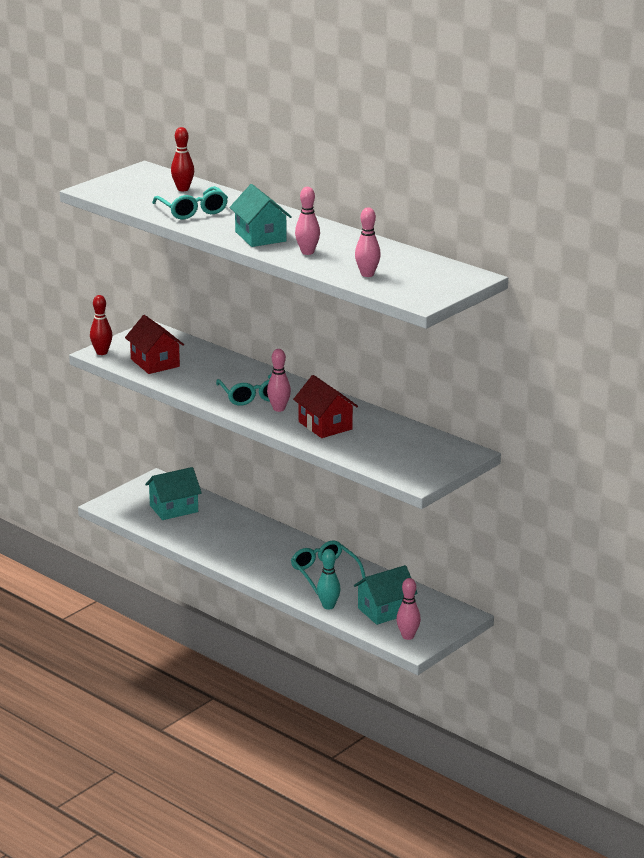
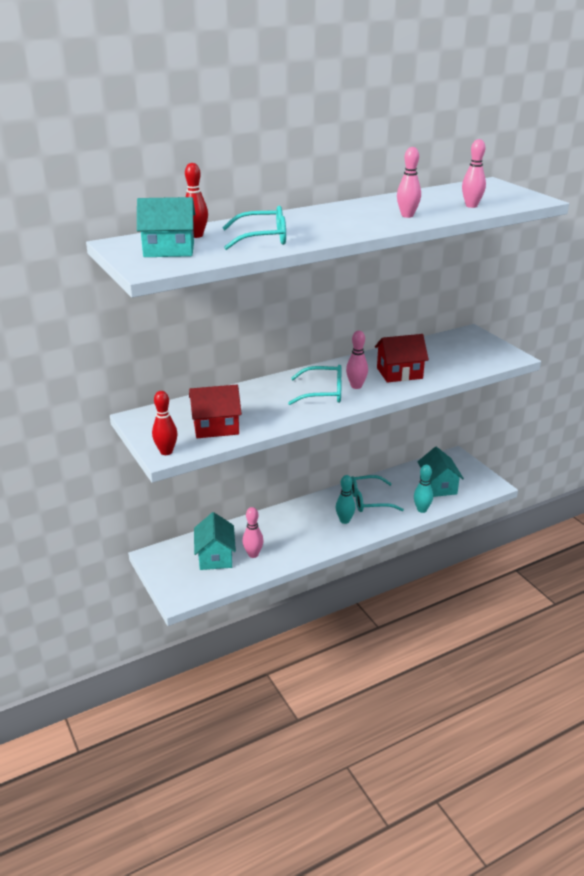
camera: 70 degrees left, 5 degrees up
turquoise house [229,184,292,247] -> turquoise house moved to [137,197,195,257]
pink bowling pin [396,578,421,640] -> pink bowling pin moved to [243,507,263,558]
none -> turquoise bowling pin [336,475,355,524]

